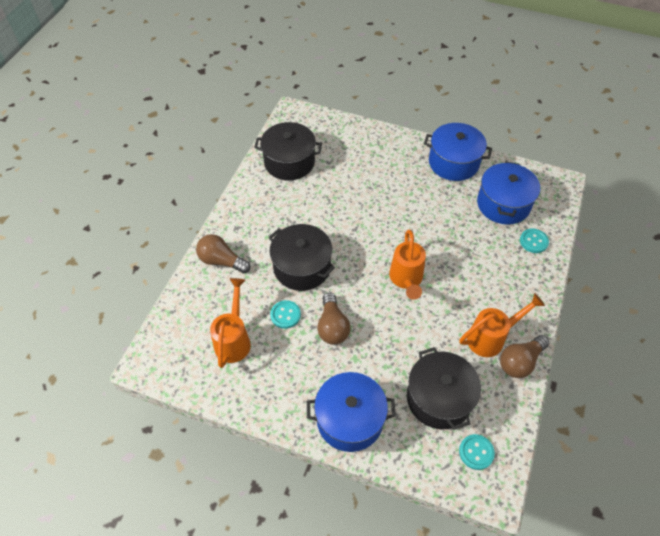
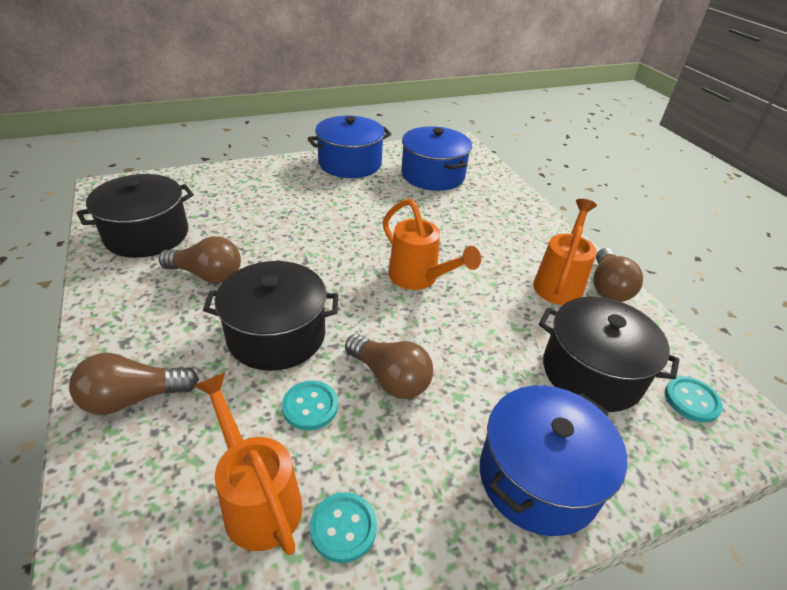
camera: 45 degrees left, 15 degrees down
turquoise button [520,229,549,253] -> turquoise button moved to [310,492,377,563]
none -> brown light bulb [159,236,241,283]

